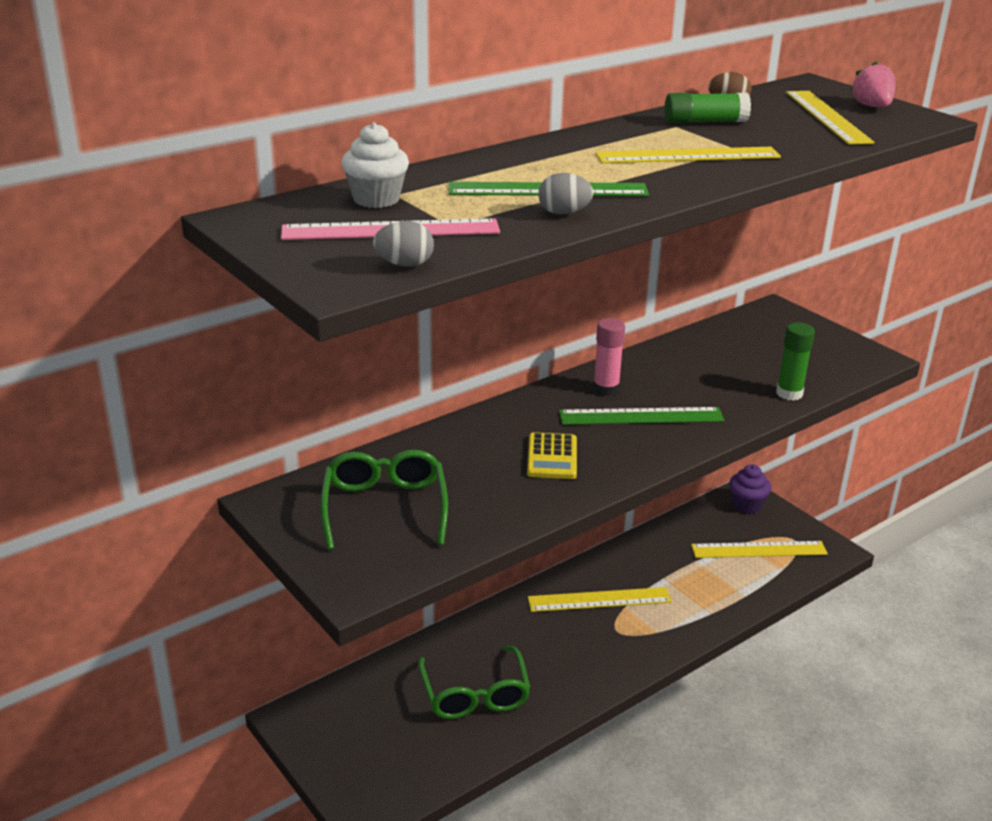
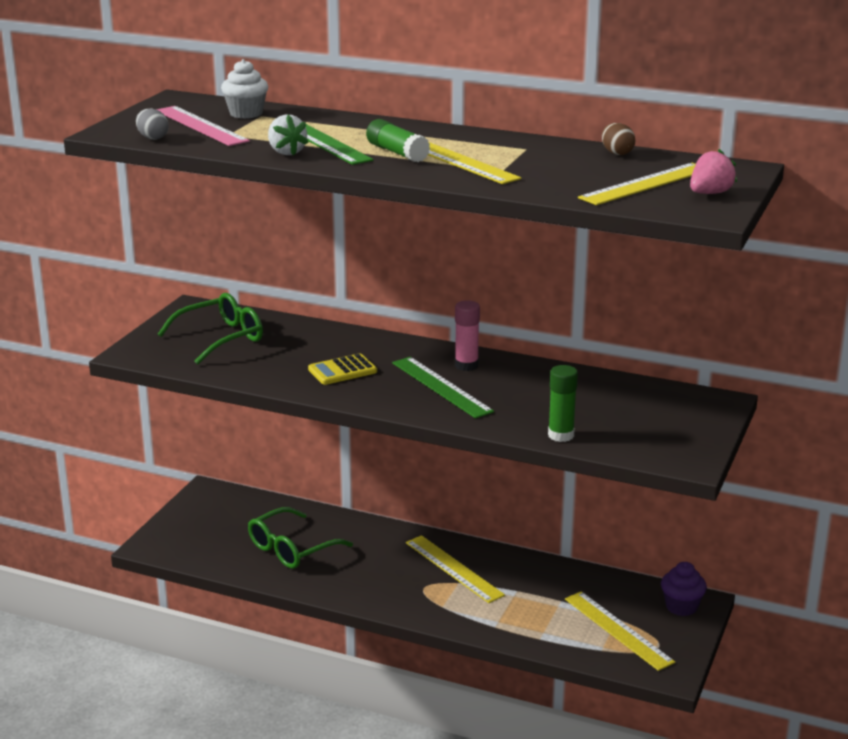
camera: 60 degrees right, 5 degrees down
grey egg [538,173,593,215] -> white strawberry [268,115,309,155]
green glue stick [664,93,751,124] -> green glue stick moved to [366,119,430,162]

